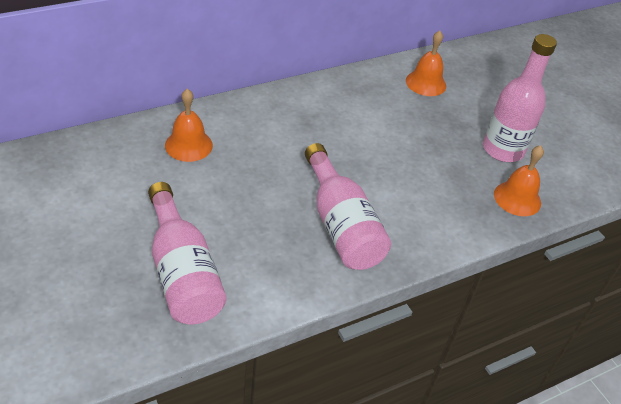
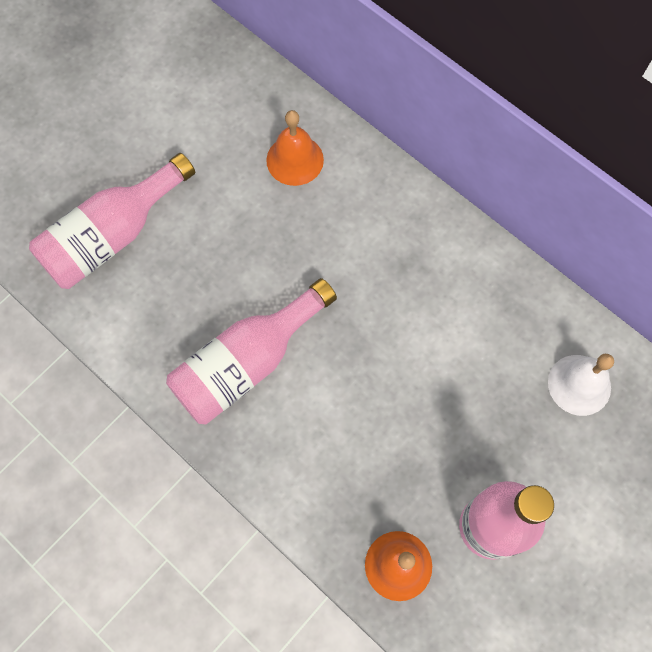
camera: 75 degrees right, 25 degrees up
orange bell [406,31,446,96] -> white bell [548,354,614,416]

